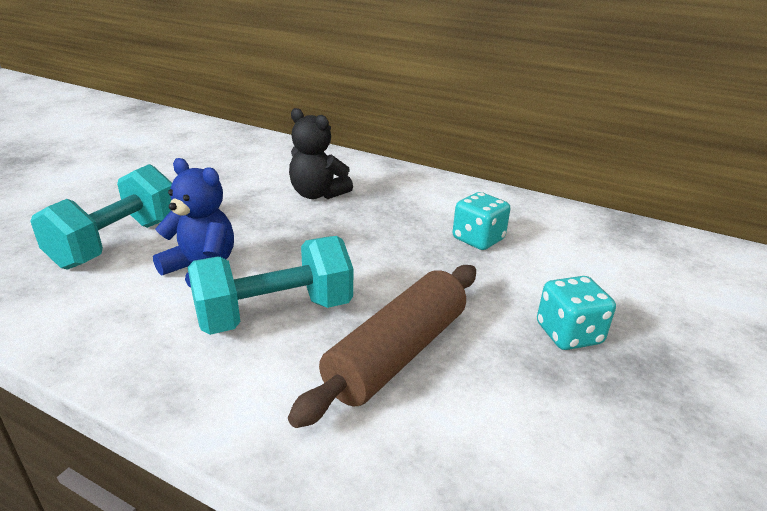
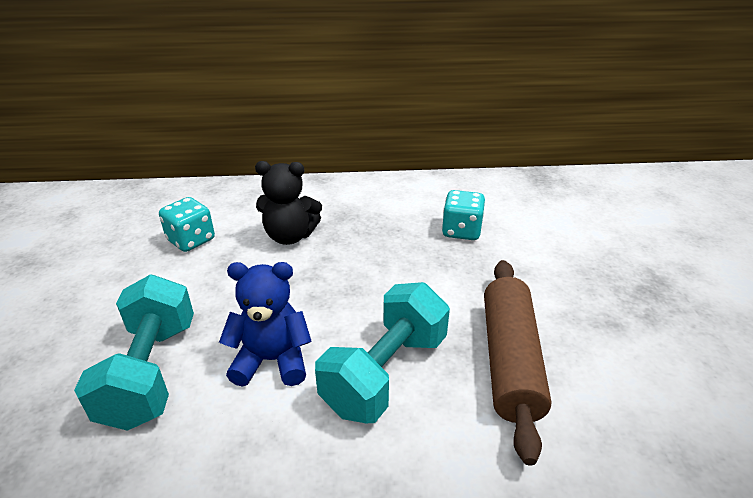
camera: 30 degrees left, 5 degrees up
turquoise dice [537,276,616,350] -> turquoise dice moved to [159,197,215,252]

